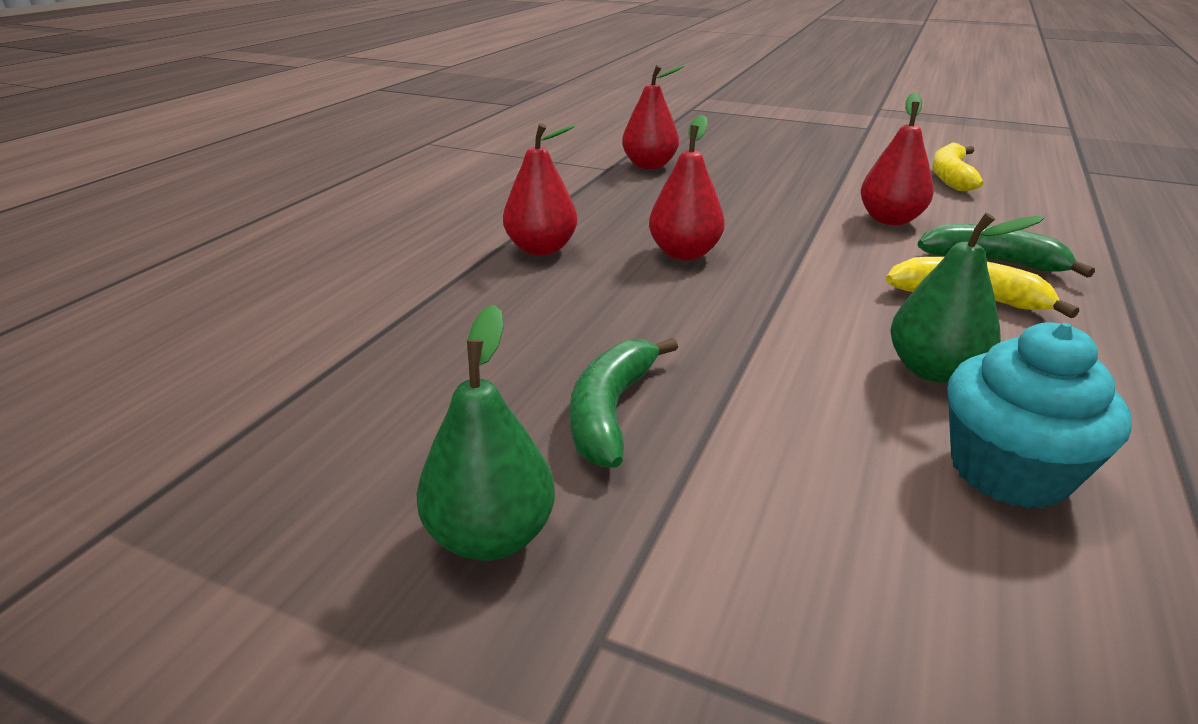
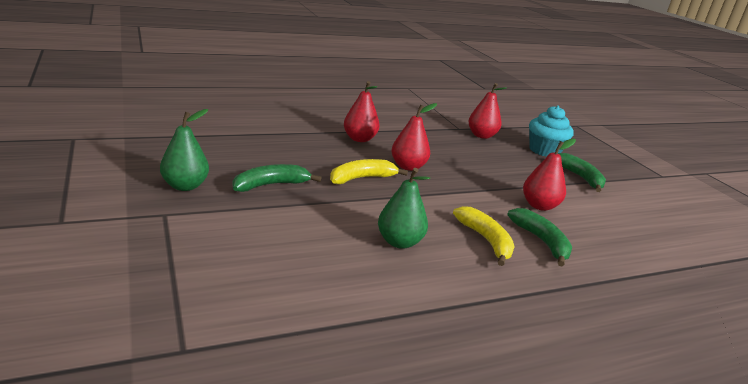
camera: 40 degrees right, 5 degrees down
yellow banana [932,142,983,191] -> yellow banana moved to [330,159,408,184]
turquoise cupcake [948,322,1132,509] -> turquoise cupcake moved to [529,106,574,157]
none -> green banana [558,153,606,192]

